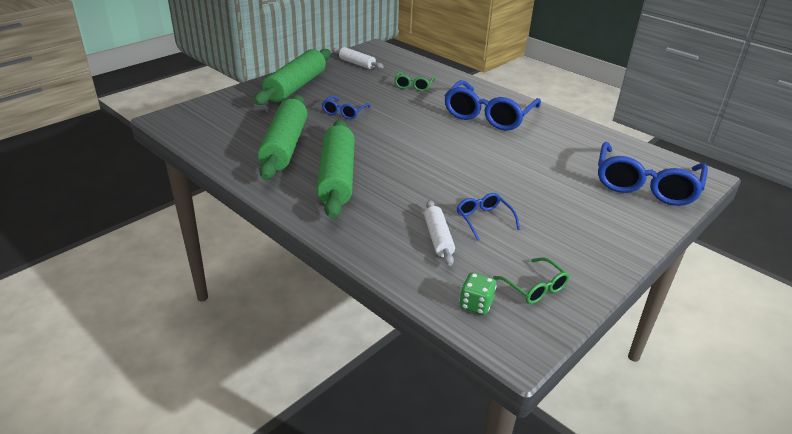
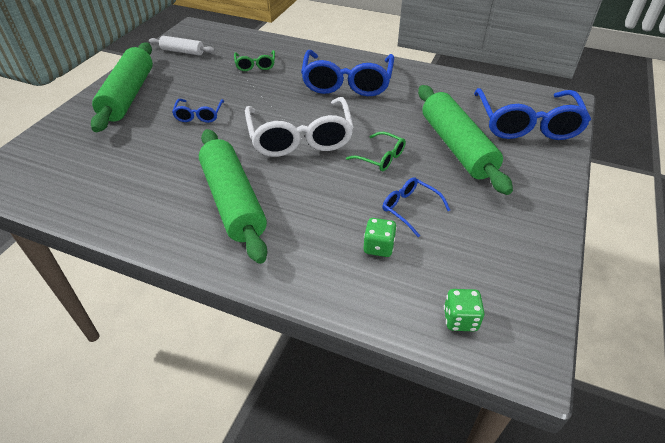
camera: 20 degrees left, 10 degrees up
green rolling pin [257,95,308,180] -> green rolling pin moved to [418,85,513,195]
white rolling pin [424,200,455,266] -> green dice [364,218,397,257]
green glasses [493,257,570,304] -> green glasses moved to [346,132,406,171]
none -> white glasses [245,97,354,157]

